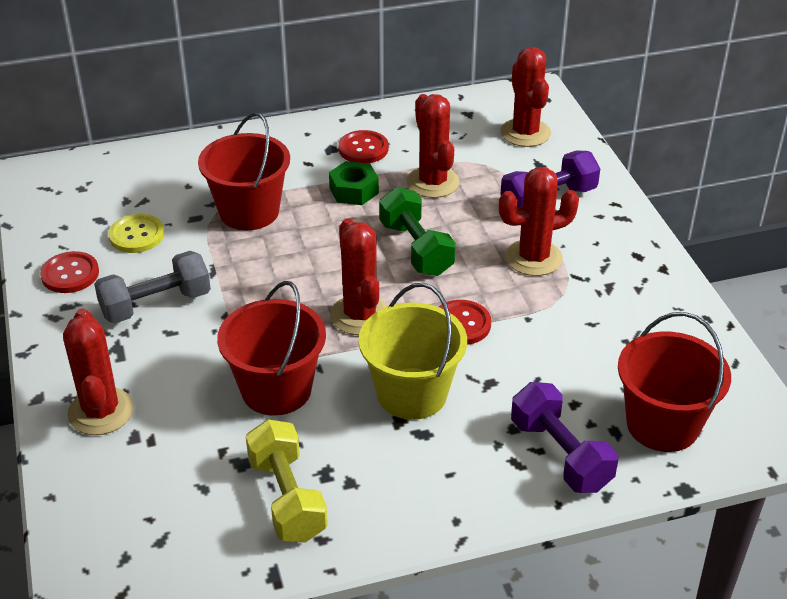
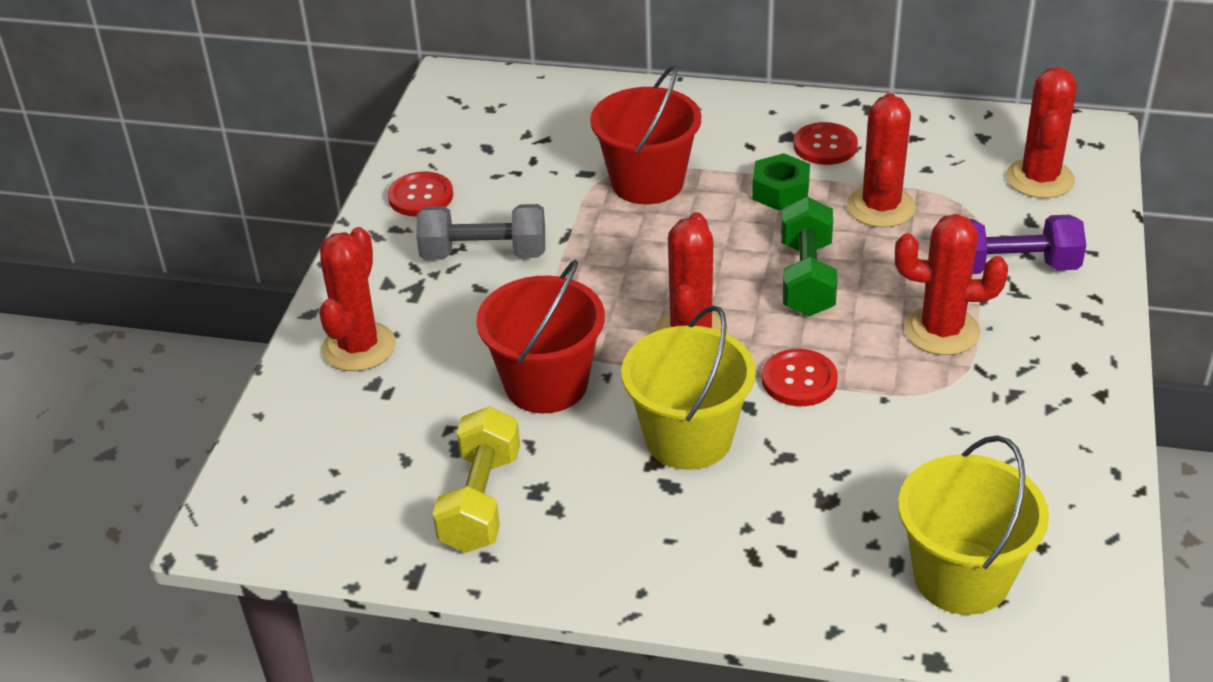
camera: 30 degrees right, 0 degrees up
yellow button [108,214,165,253] -> none
purple dumbbell [511,382,618,493] -> none
red bucket [618,312,731,452] -> yellow bucket [898,435,1049,615]

